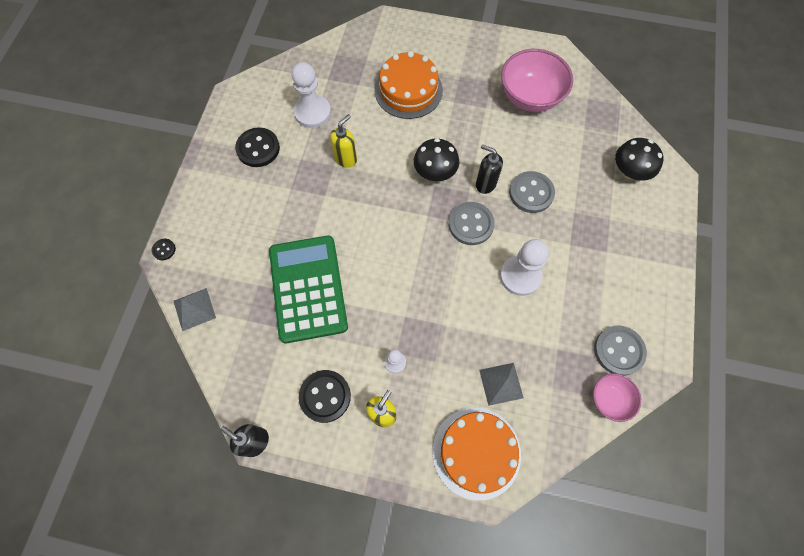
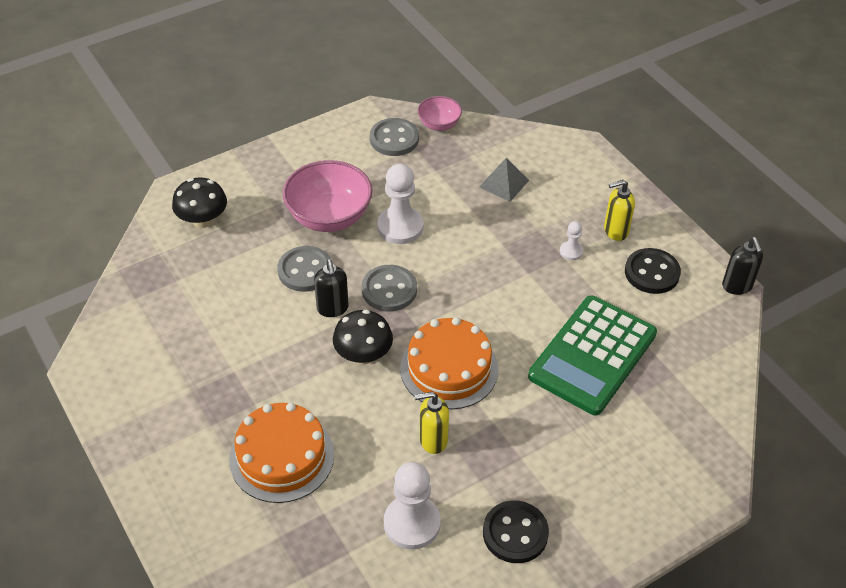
camera: 135 degrees left, 20 degrees down
black button [152,239,176,260] -> none
grey pyramid [174,288,216,331] -> none
orange cake [433,407,521,501] -> orange cake moved to [400,317,498,409]
pink bowl [501,49,573,112] -> pink bowl moved to [282,160,372,232]

